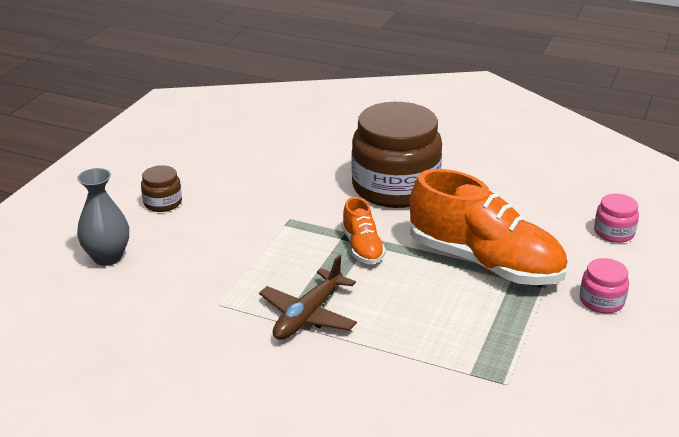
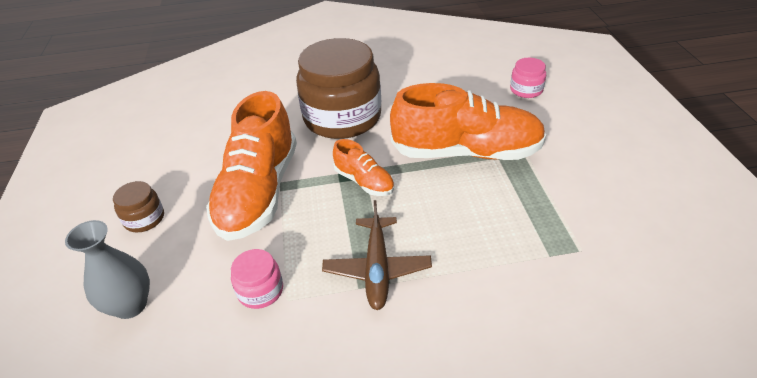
camera: 30 degrees left, 10 degrees up
pink jar [580,258,629,313] -> pink jar moved to [231,249,283,309]
none -> orange shoe [206,91,297,241]

